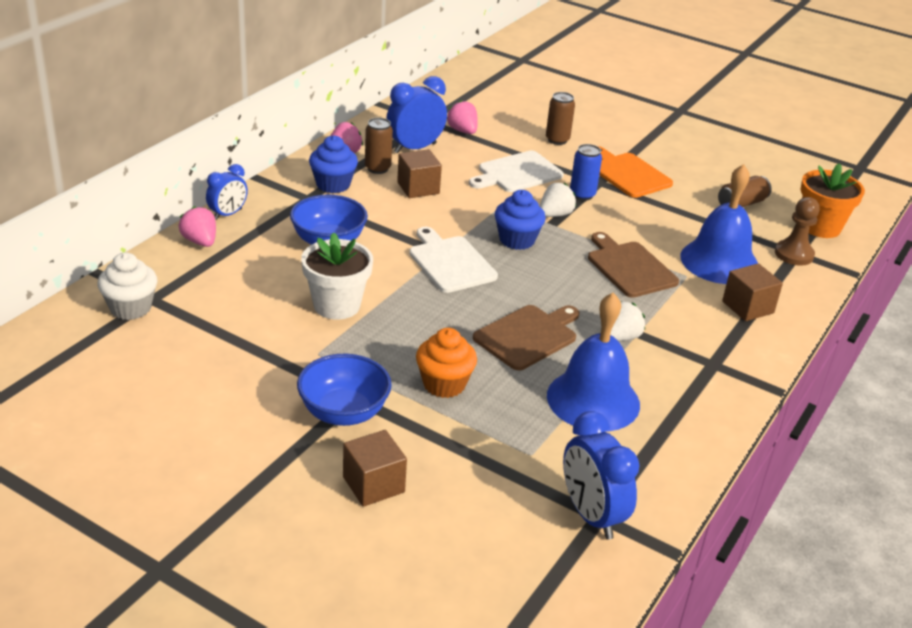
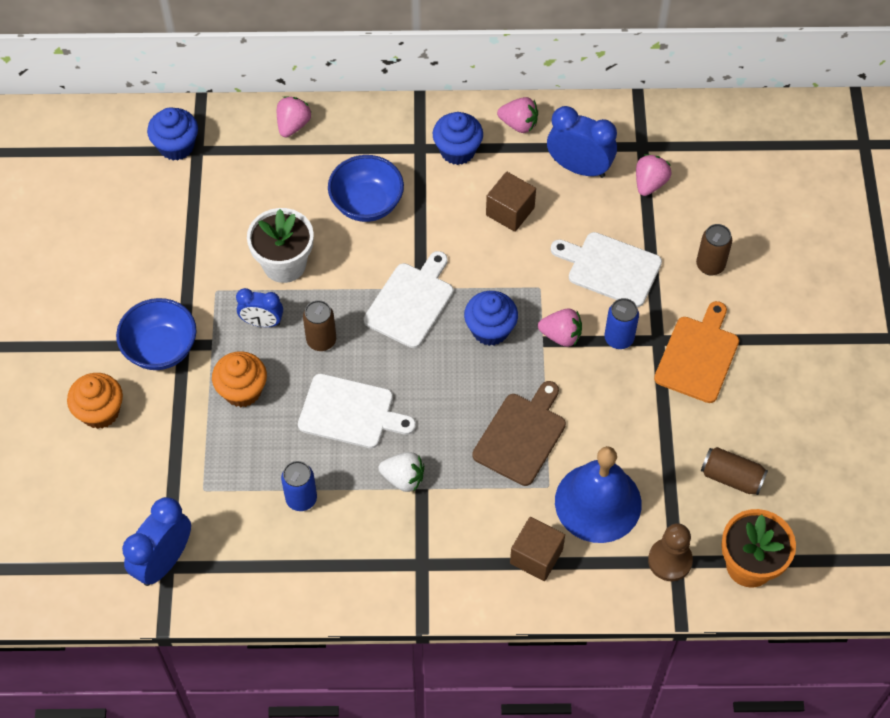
camera: 60 degrees right, 25 degrees up
white cupcake [97,253,157,320] -> blue cupcake [147,107,198,161]
blue clock [206,164,248,220] -> blue clock moved to [236,288,283,327]
brown cube [343,430,407,507] -> orange cupcake [67,373,123,429]
brown can [365,118,393,174] -> brown can moved to [303,300,336,351]
brown cutting board [473,305,580,370] -> white cutting board [298,374,416,448]
white strawberry [540,183,576,217] -> pink strawberry [538,308,582,347]
blue bell [547,293,640,432] -> blue can [281,461,317,511]

